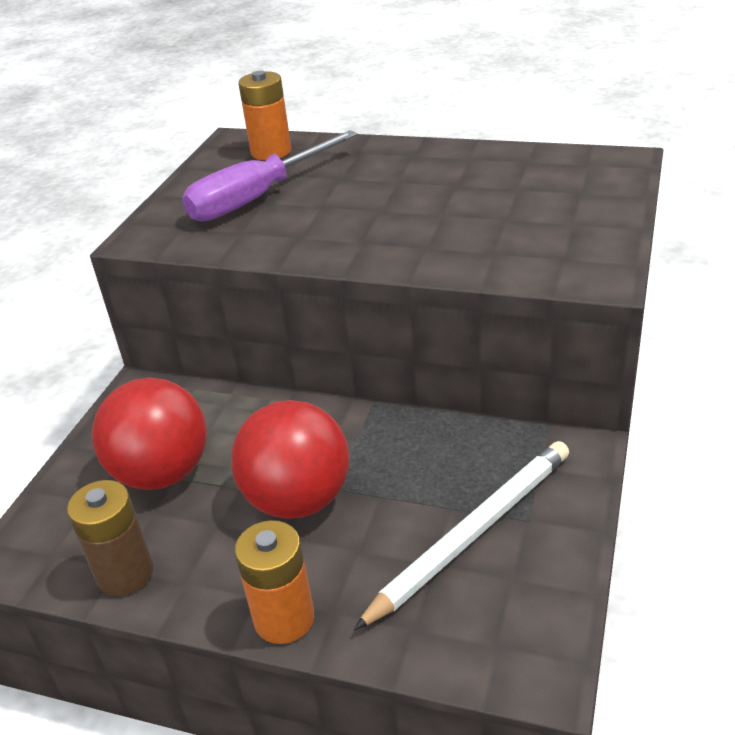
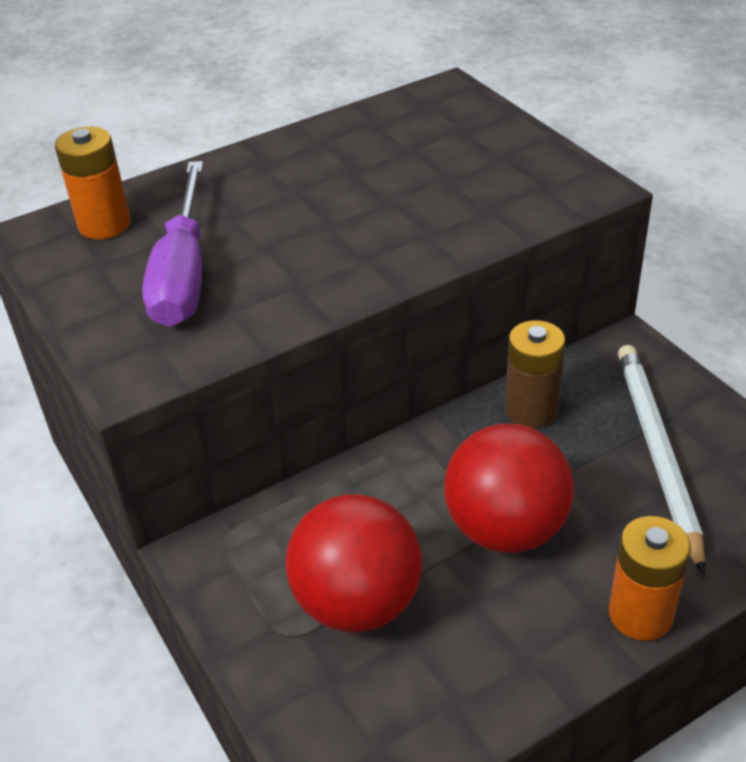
camera: 50 degrees left, 5 degrees up
brown battery [67,480,154,596] -> brown battery moved to [505,320,565,428]

